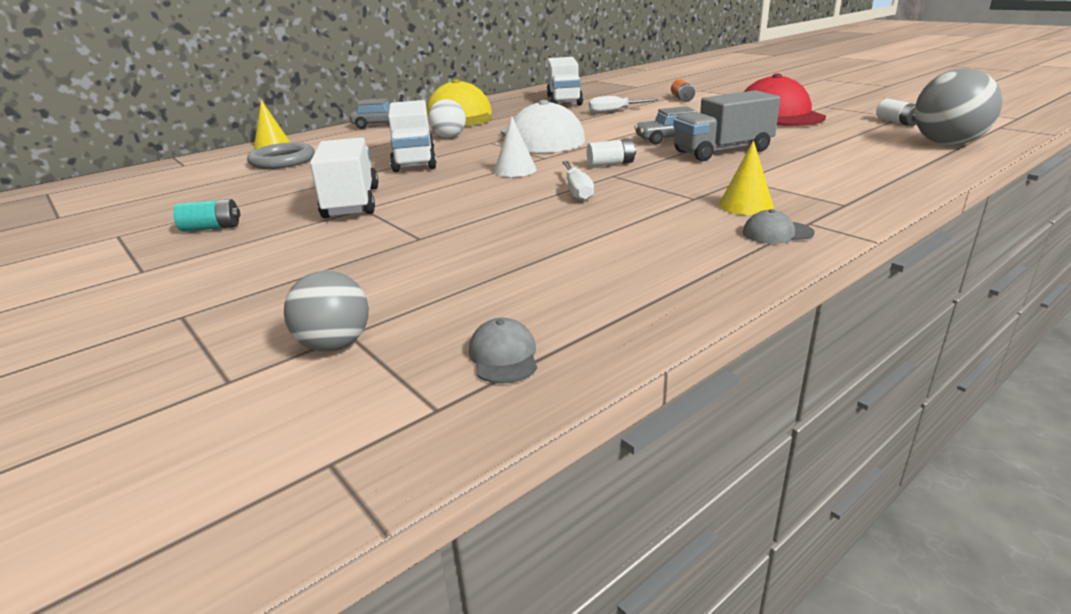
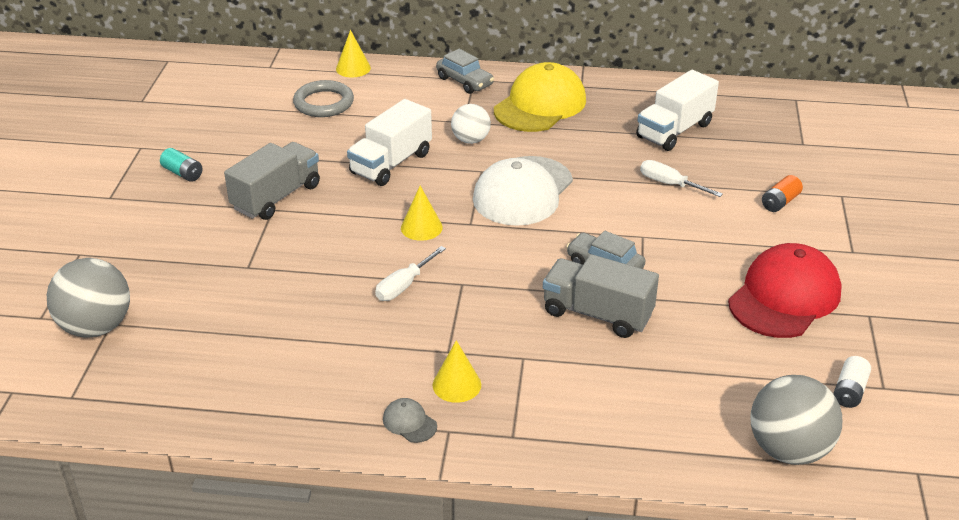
camera: 45 degrees right, 10 degrees up
grey ball [284,271,369,352] -> grey ball [47,258,130,338], size x1.63
white truck [310,138,379,218] -> grey truck [224,142,320,220]
grey cap [469,318,537,384] -> none
white cone [494,116,537,177] -> yellow cone [401,186,443,241]
white battery [587,139,636,167] -> none

